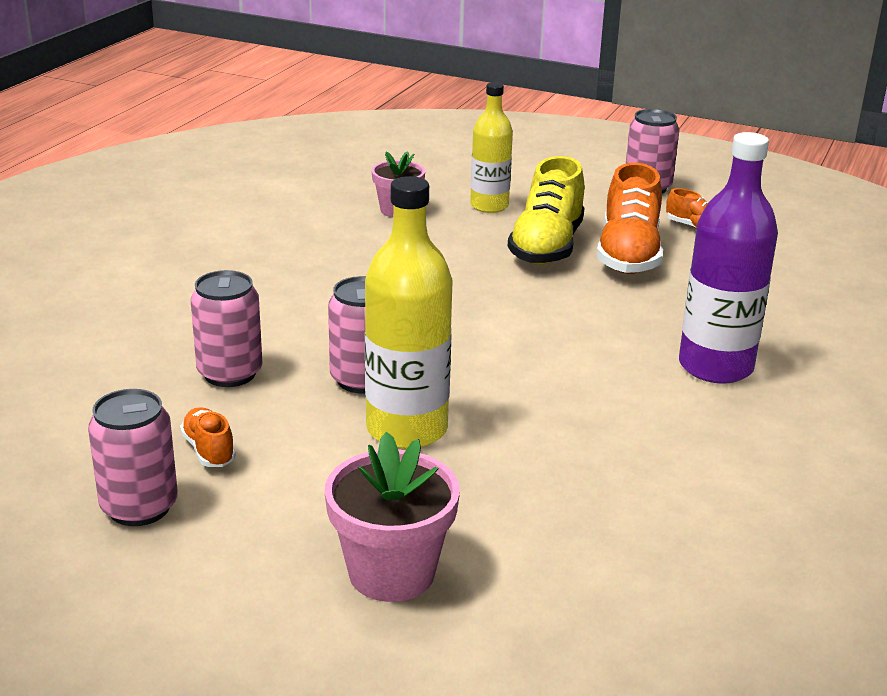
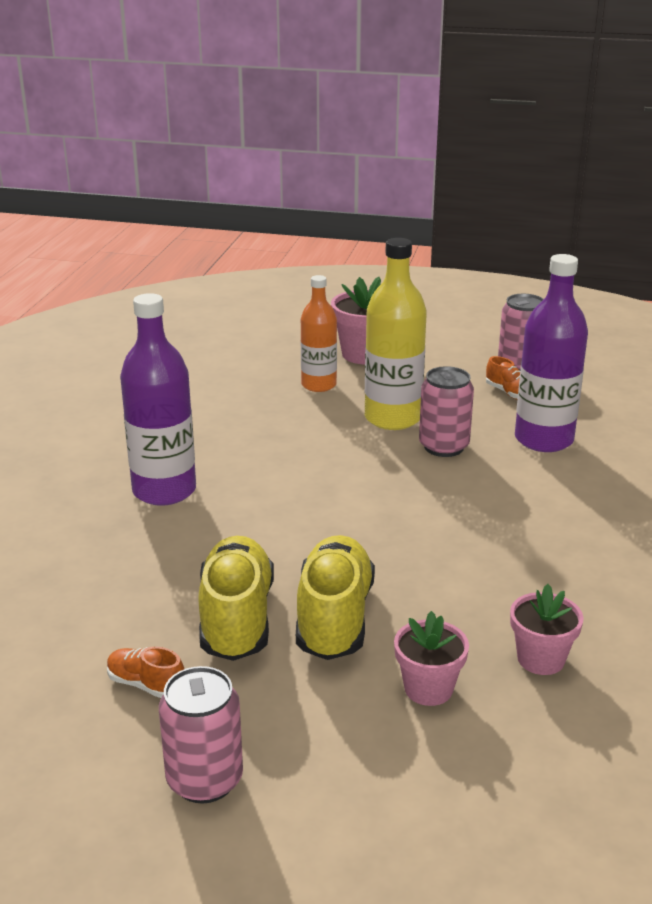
camera: 170 degrees right, 0 degrees up
pink can [191,270,263,387] -> purple bottle [515,254,588,452]
yellow bottle [470,82,513,213] -> pink flower pot [394,611,469,706]
orange shoe [597,163,663,274] -> yellow shoe [198,536,274,661]
none -> orange bottle [301,275,337,392]

